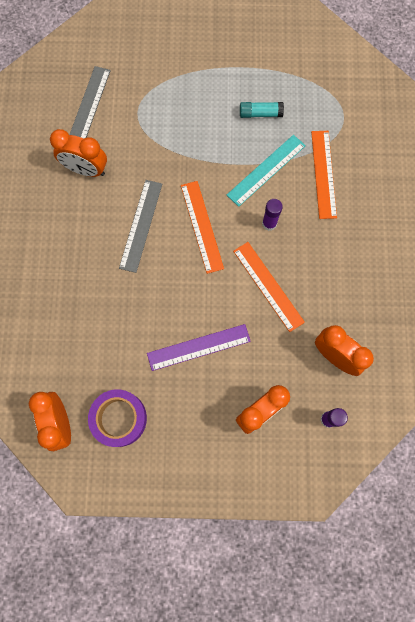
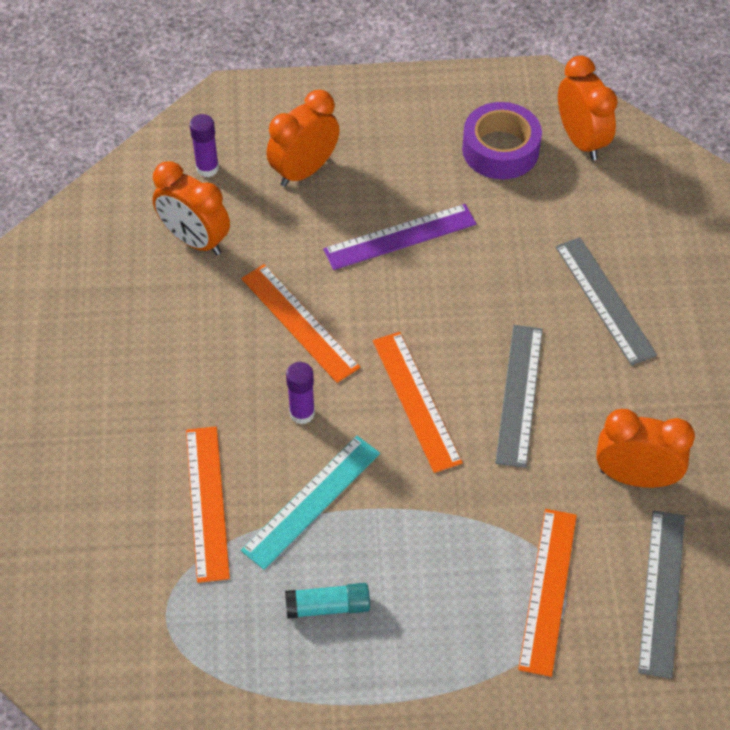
camera: 175 degrees right, 20 degrees down
none -> orange ruler [518,509,577,677]
none -> grey ruler [555,237,657,365]

